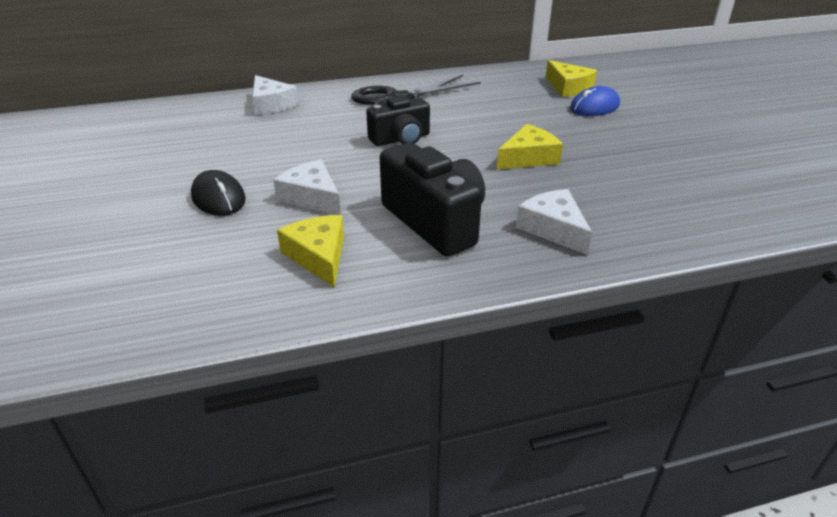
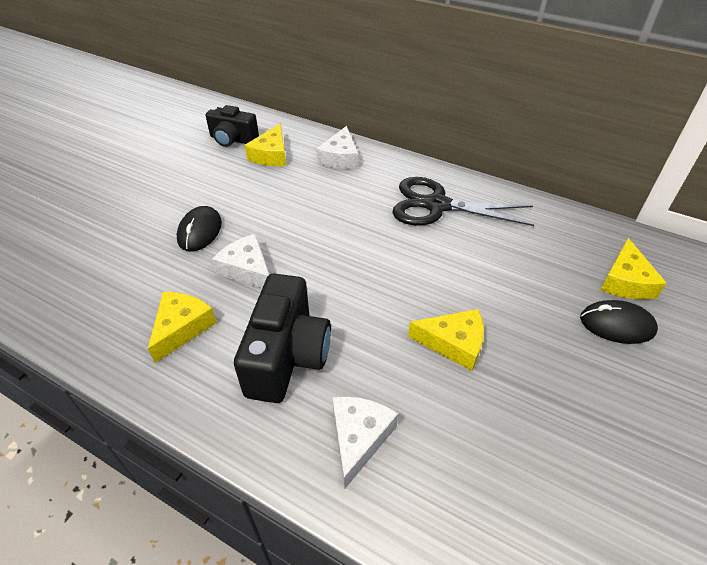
camera: 45 degrees right, 10 degrees up
white cheese [273,159,341,215] -> white cheese turned 45 degrees counterclockwise [212,234,269,288]
black camera [366,95,430,146] -> black camera moved to [206,105,259,147]
blue mouse [570,86,620,116] -> black mouse [580,300,658,344]
none -> yellow cheese [245,124,286,166]

